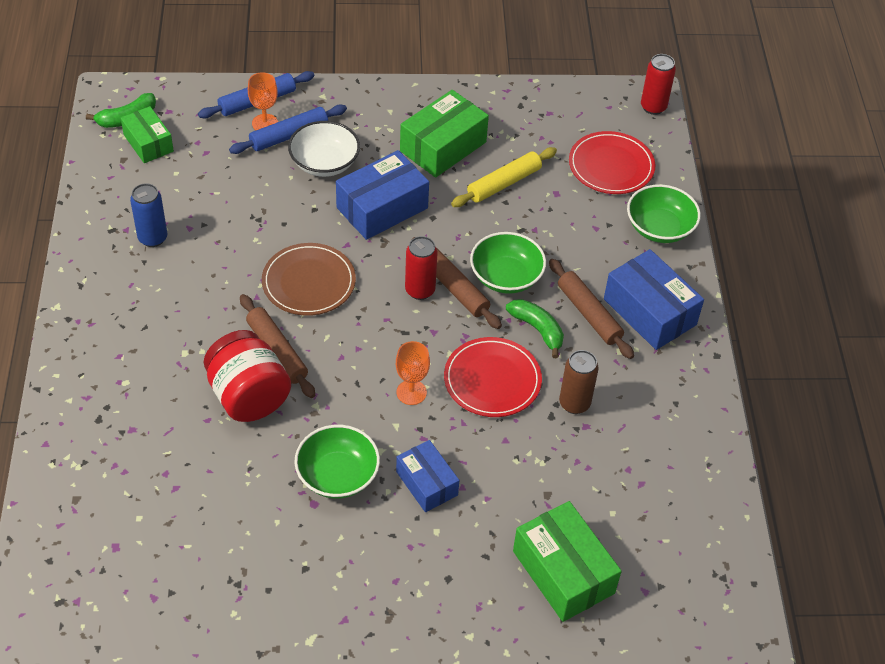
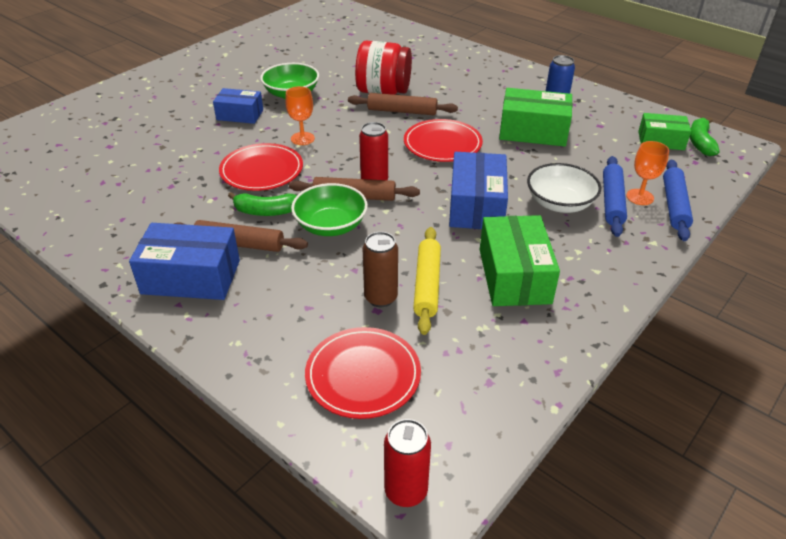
camera: 135 degrees right, 10 degrees down
brown plate [262,243,356,316] -> red plate [404,119,483,162]
green box [513,501,622,622] -> green box moved to [499,88,572,147]
brown can [559,350,599,414] -> brown can moved to [363,232,398,307]
green bowl [627,184,701,243] -> none

